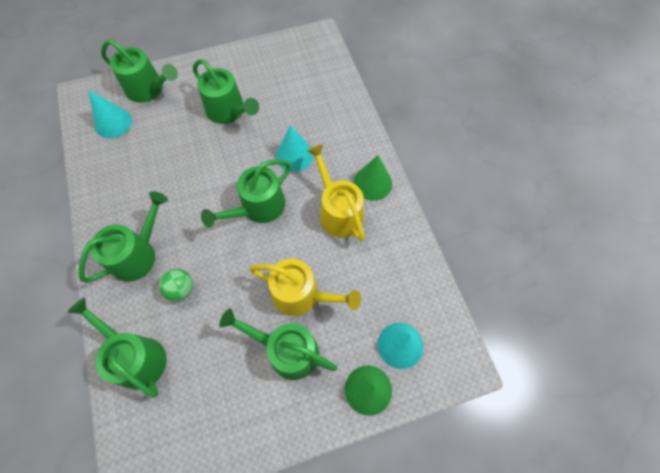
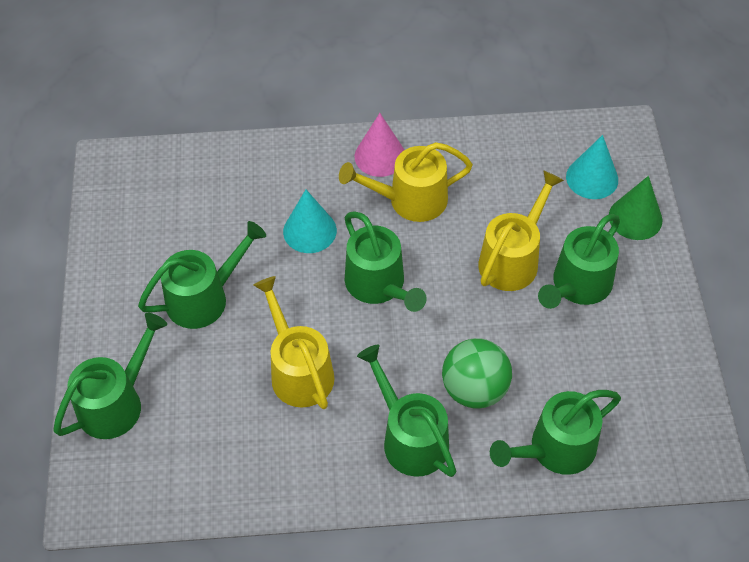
camera: 75 degrees left, 10 degrees down
turquoise cone [89,90,132,138] -> none
green ball [159,269,193,301] -> green ball [442,338,512,409], size x1.62
green cone [353,155,392,201] -> pink cone [355,113,404,177]
none -> yellow watering can [254,276,335,409]

